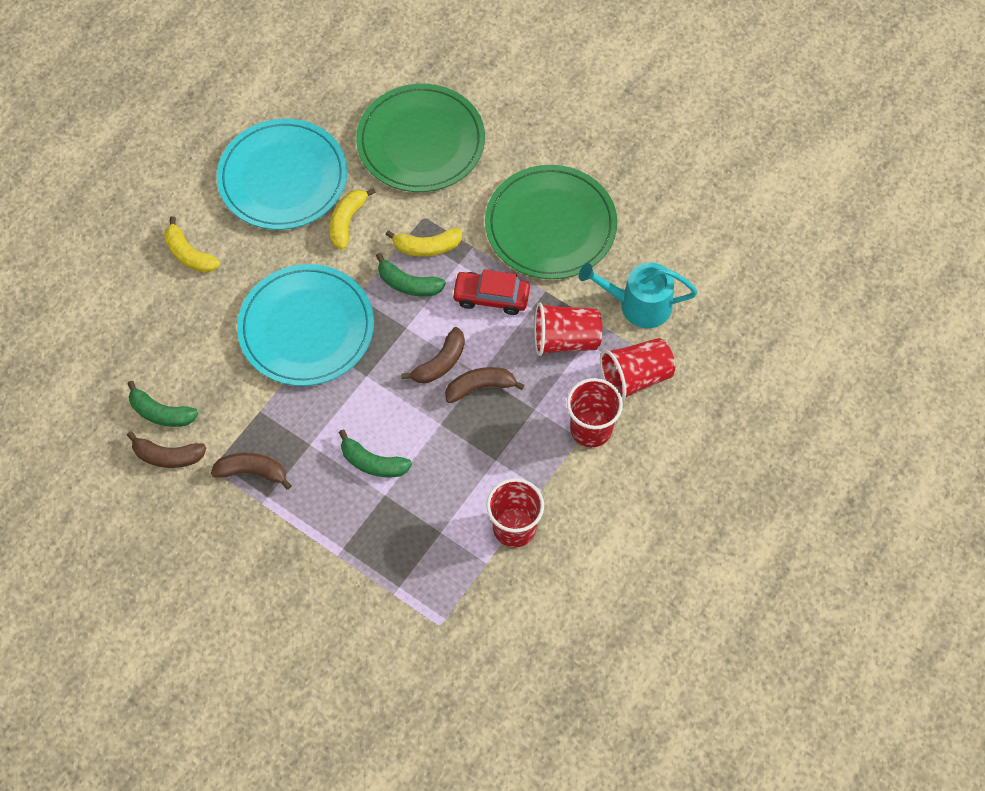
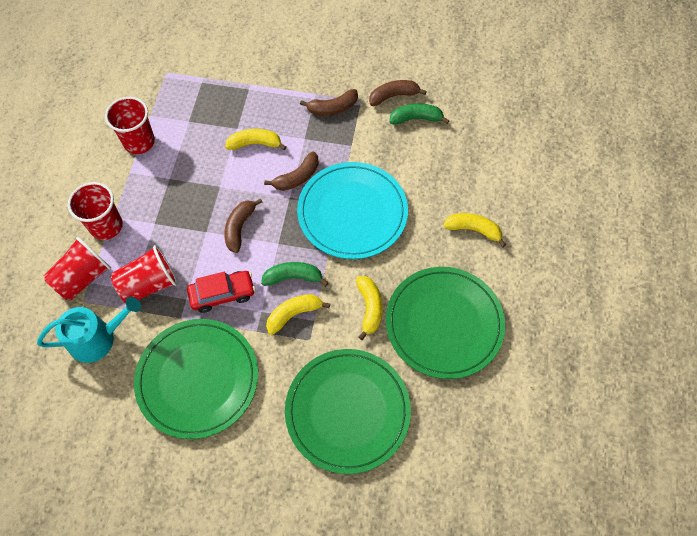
camera: 155 degrees right, 0 degrees up
turquoise plate [217,119,347,230] -> green plate [386,267,505,379]
green banana [339,430,412,477] -> yellow banana [225,129,286,150]
brown banana [445,367,524,403] -> brown banana moved to [264,151,319,191]

